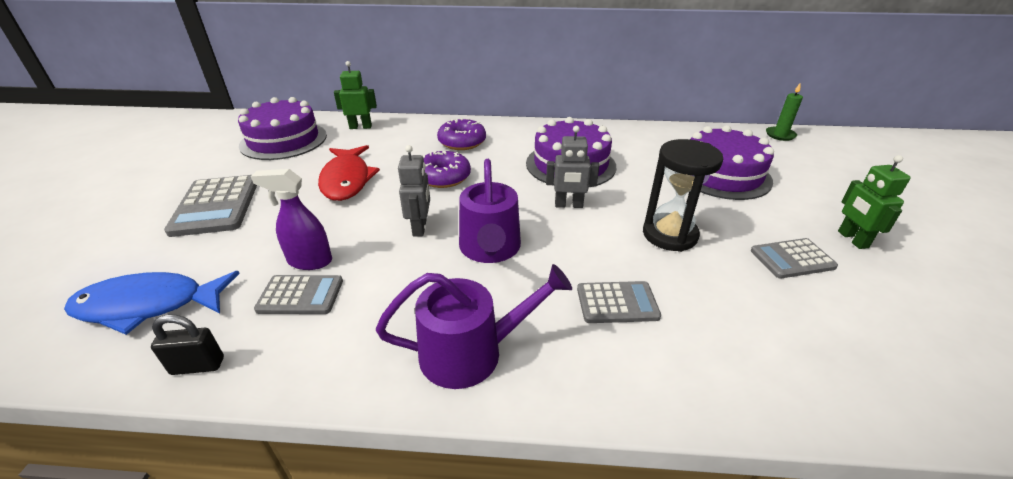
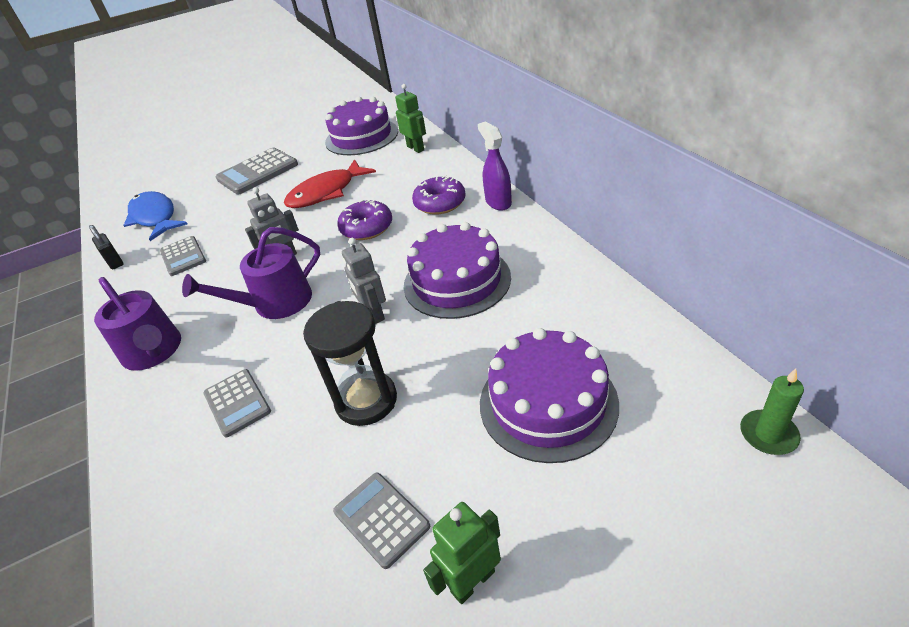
camera: 65 degrees right, 5 degrees up
purple spray bottle [251,169,332,270] -> purple spray bottle moved to [478,122,512,211]

